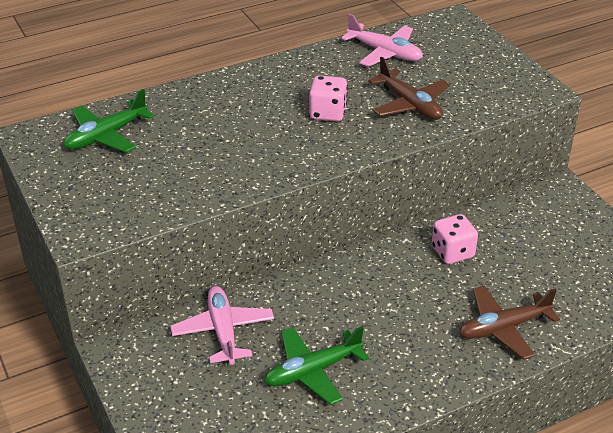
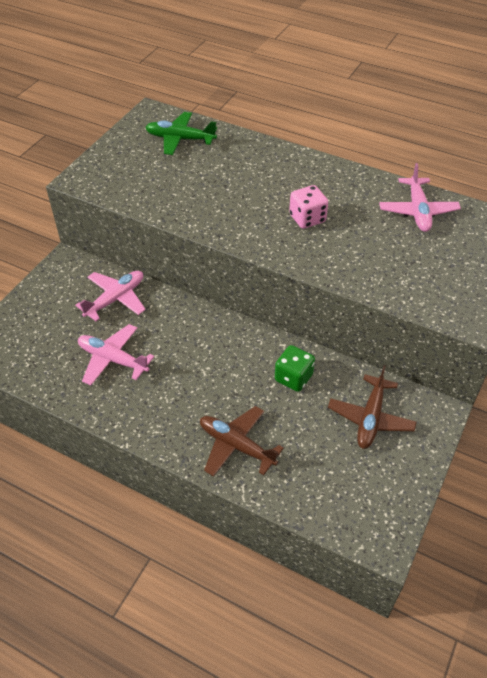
camera: 55 degrees right, 10 degrees up
green plane [264,326,369,405] -> pink plane [78,324,154,386]
brown plane [368,57,450,120] -> brown plane moved to [328,365,417,449]
pink dice [432,214,478,264] -> green dice [275,345,315,392]

